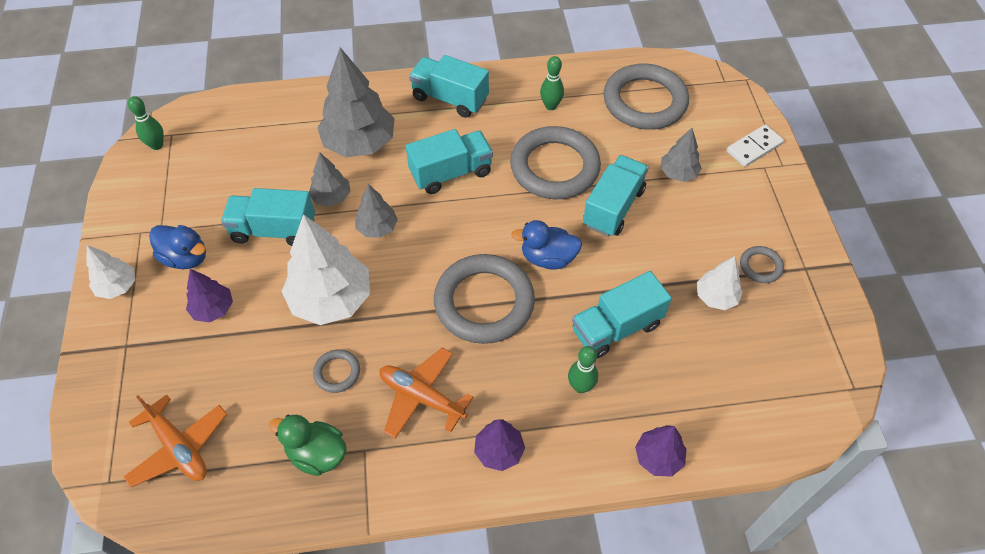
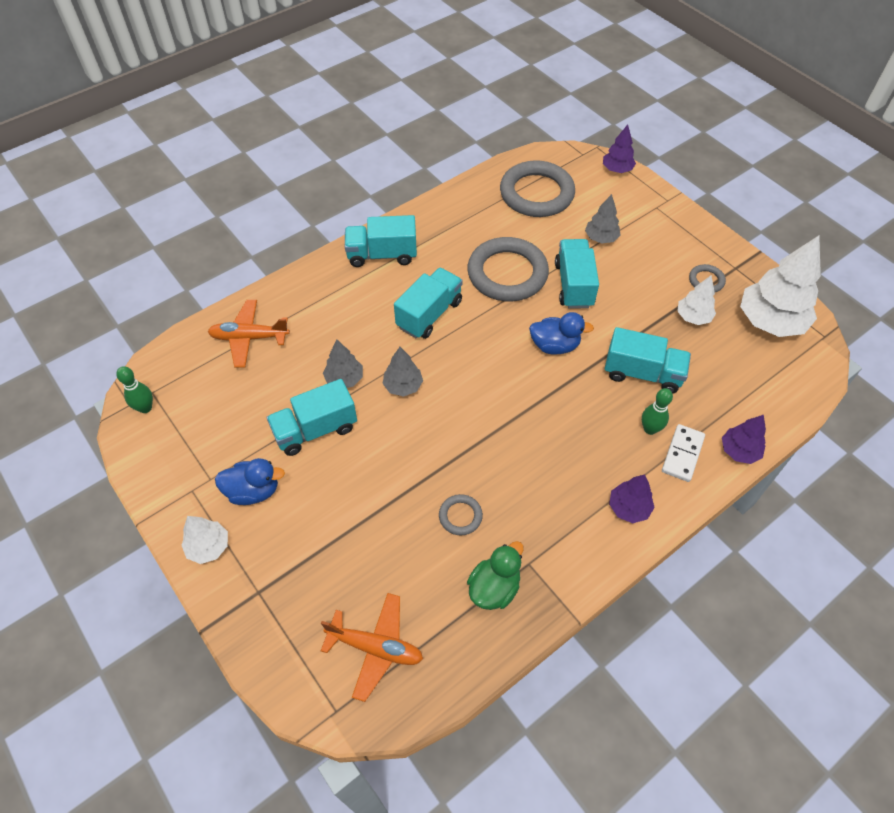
camera: 30 degrees left, 0 degrees up
purple tree [186,269,233,322] -> purple tree moved to [603,125,636,173]
green duck [269,415,347,476] -> green duck turned 135 degrees clockwise [467,541,524,610]
white tree [282,214,370,325] -> white tree moved to [740,236,821,337]
grey tree [317,47,395,157] -> none
orange plane [379,348,473,439] -> orange plane moved to [208,300,290,367]
grey ring [434,254,535,344] -> none
blue duck [511,220,582,270] -> blue duck turned 150 degrees counterclockwise [529,312,594,355]
green bowling pin [540,56,564,110] -> none
turquoise truck [572,271,672,358] -> turquoise truck turned 105 degrees counterclockwise [605,327,691,394]
white domino [726,125,784,167] -> white domino moved to [662,424,705,482]

